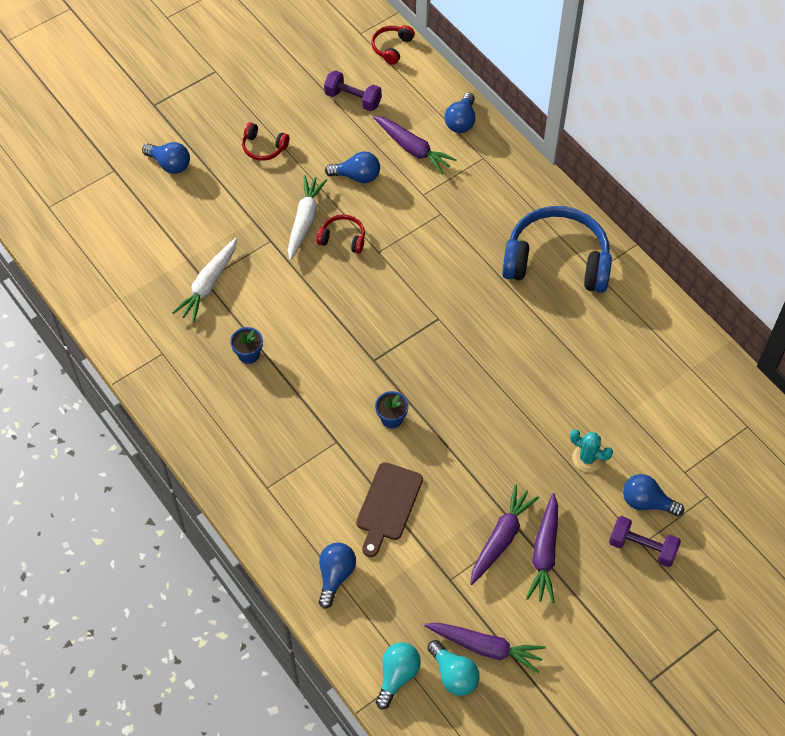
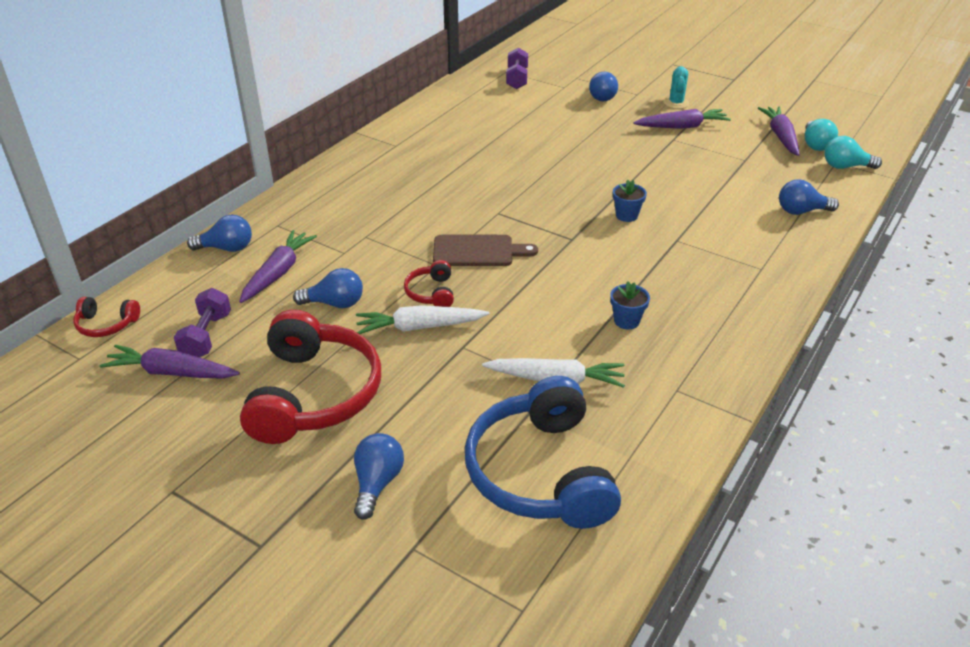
camera: 110 degrees left, 20 degrees down
red headphones [242,122,289,161] -> red headphones [240,310,381,444], size x2.24
blue light bulb [325,151,380,183] -> blue light bulb turned 105 degrees clockwise [293,268,363,308]
brown cutting board [356,462,423,557] -> brown cutting board moved to [433,235,538,266]
turquoise light bulb [427,640,480,696] -> turquoise light bulb turned 150 degrees clockwise [805,119,838,151]
purple carrot [470,485,539,585] -> purple carrot moved to [99,345,240,379]
blue headphones [502,206,612,293] -> blue headphones moved to [465,376,621,529]
turquoise cactus [570,429,613,472] -> turquoise cactus moved to [664,66,689,109]
purple dumbbell [609,516,681,567] -> purple dumbbell moved to [506,48,528,89]

